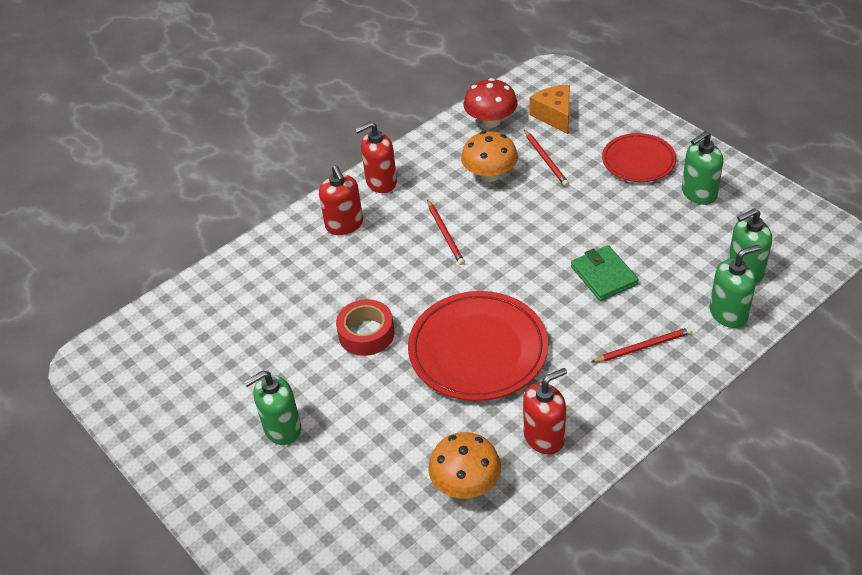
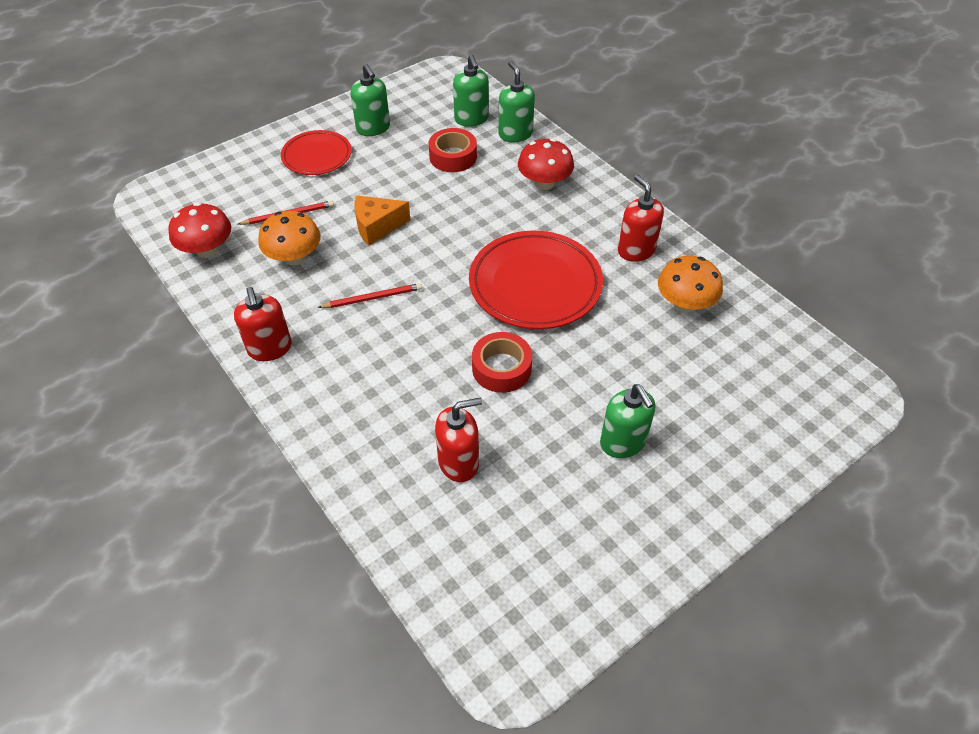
camera: 90 degrees left, 5 degrees up
red soap dispenser [319,165,363,235] -> red soap dispenser moved to [435,397,482,482]
orange cheese [530,85,570,134] -> orange cheese moved to [354,195,410,245]
green wallet [571,245,639,301] -> none
red pencil [591,327,692,362] -> red mushroom [518,138,574,190]
none -> red tape [429,128,477,172]

